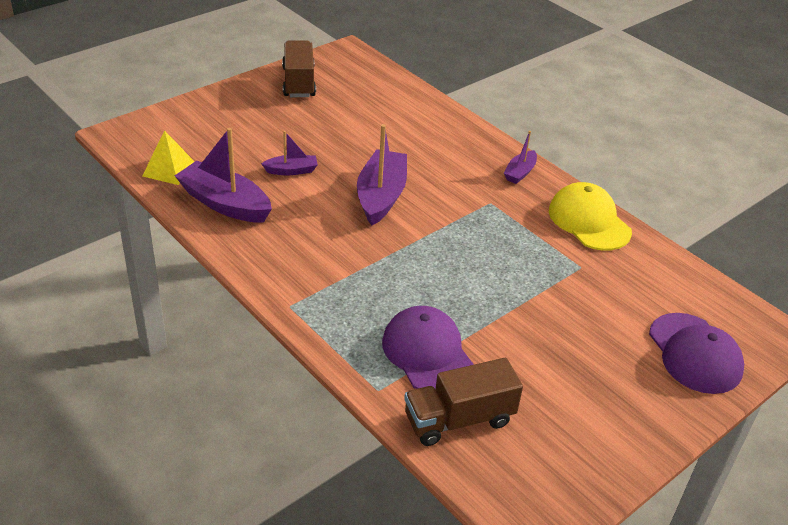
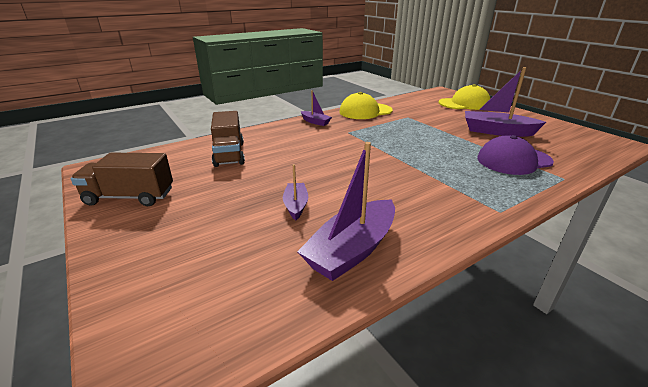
camera: 80 degrees left, 10 degrees down
yellow pyramid [142,130,195,185] -> none
purple boat [357,124,407,226] -> purple boat moved to [465,67,546,137]
brown truck [404,358,523,446] -> brown truck moved to [211,111,245,167]
purple cap [649,313,744,394] -> yellow cap [439,84,491,110]

